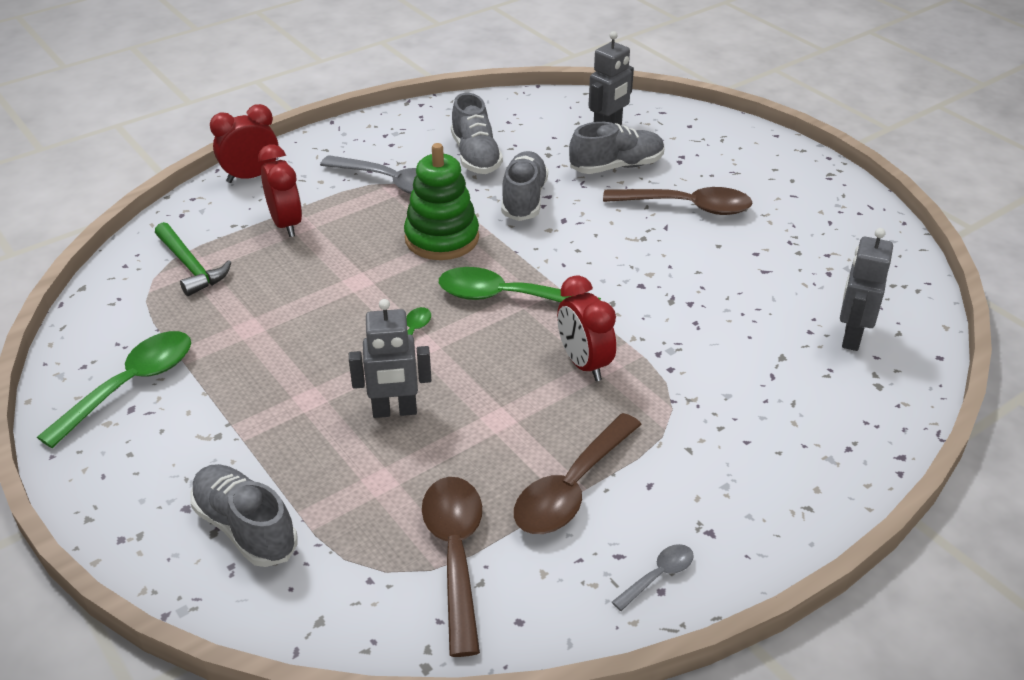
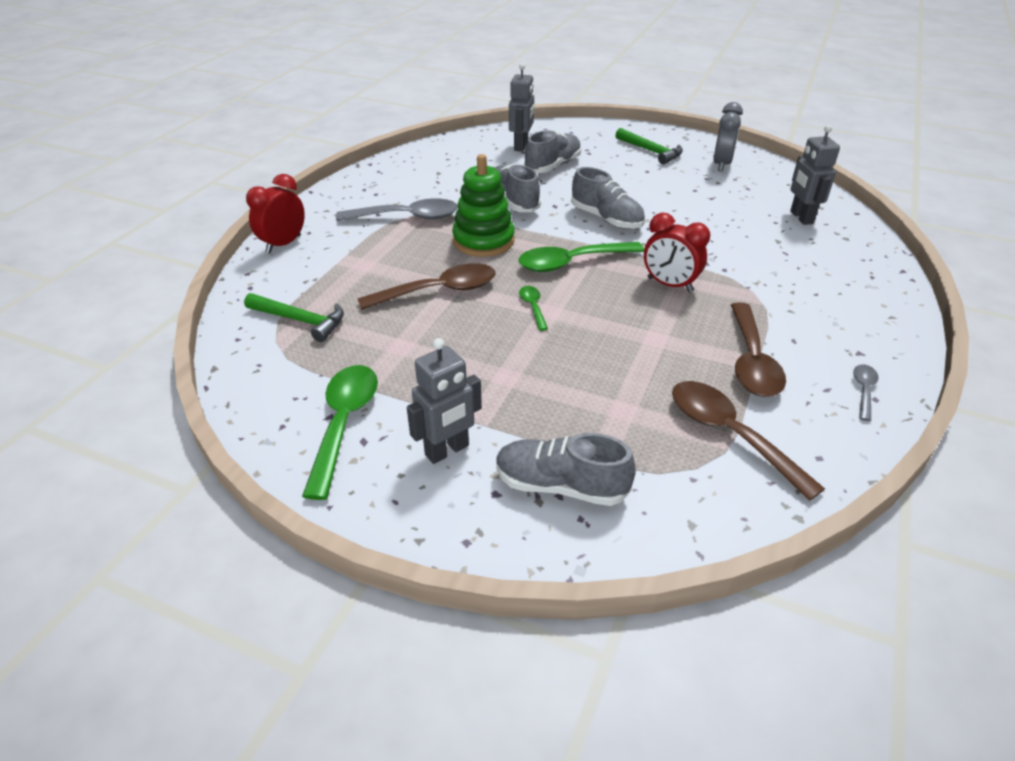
camera: 30 degrees left, 0 degrees up
red clock [258,144,302,237] -> none
grey robot [349,299,432,418] -> grey robot moved to [407,338,482,464]
grey shoe [451,93,503,174] -> grey shoe moved to [571,167,645,229]
brown spoon [603,187,752,215] -> brown spoon moved to [357,263,496,310]
none -> green hammer [616,128,683,164]
none -> grey clock [713,102,743,171]

